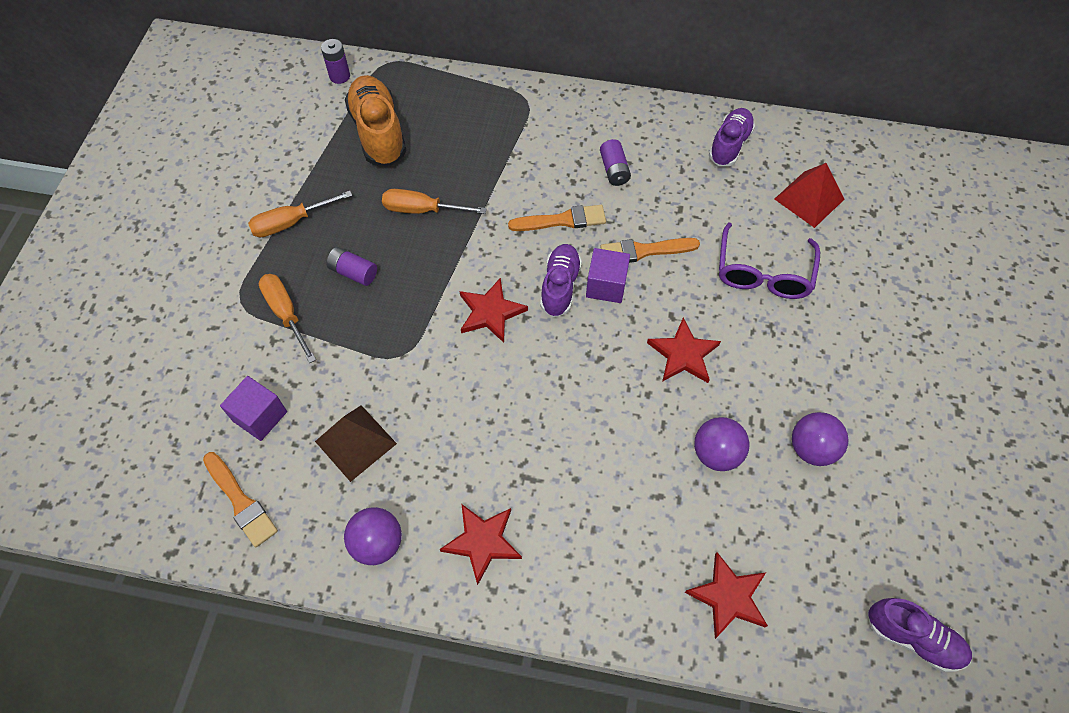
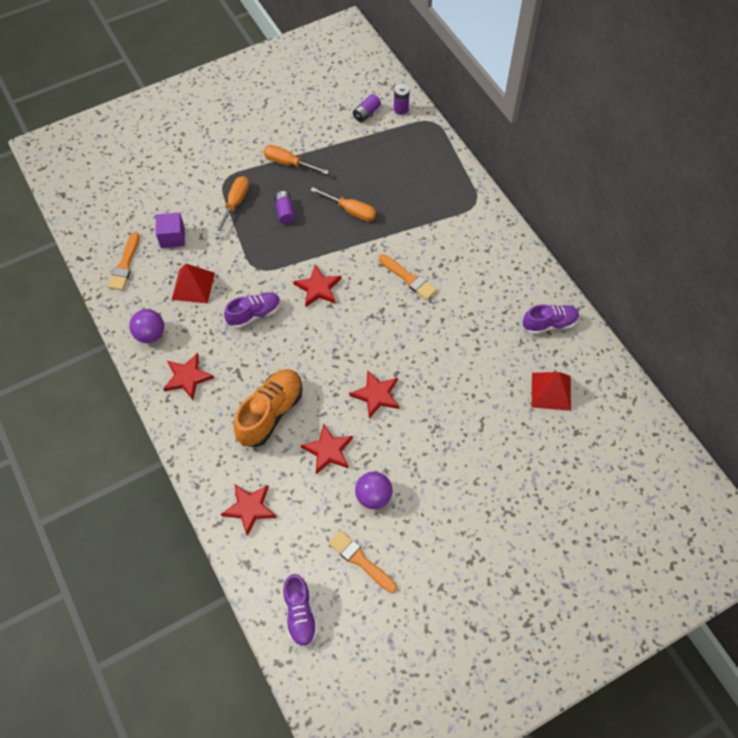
camera: 50 degrees right, 0 degrees up
brown pyramid [315,405,397,482] -> red pyramid [172,264,215,303]
orange shoe [345,75,407,166] -> orange shoe moved to [234,369,303,447]
orange screwdriver [382,189,487,214] -> orange screwdriver turned 150 degrees clockwise [310,187,376,221]
purple shoe [540,244,582,317] -> purple shoe moved to [224,292,280,328]
purple cube [586,248,630,303] -> none
purple battery [600,139,631,186] -> purple battery moved to [353,94,381,122]
orange brush [601,238,700,263] -> orange brush moved to [329,530,397,593]
purple ball [694,417,749,471] -> red star [301,423,353,474]
purple glasses [719,223,820,299] -> none

